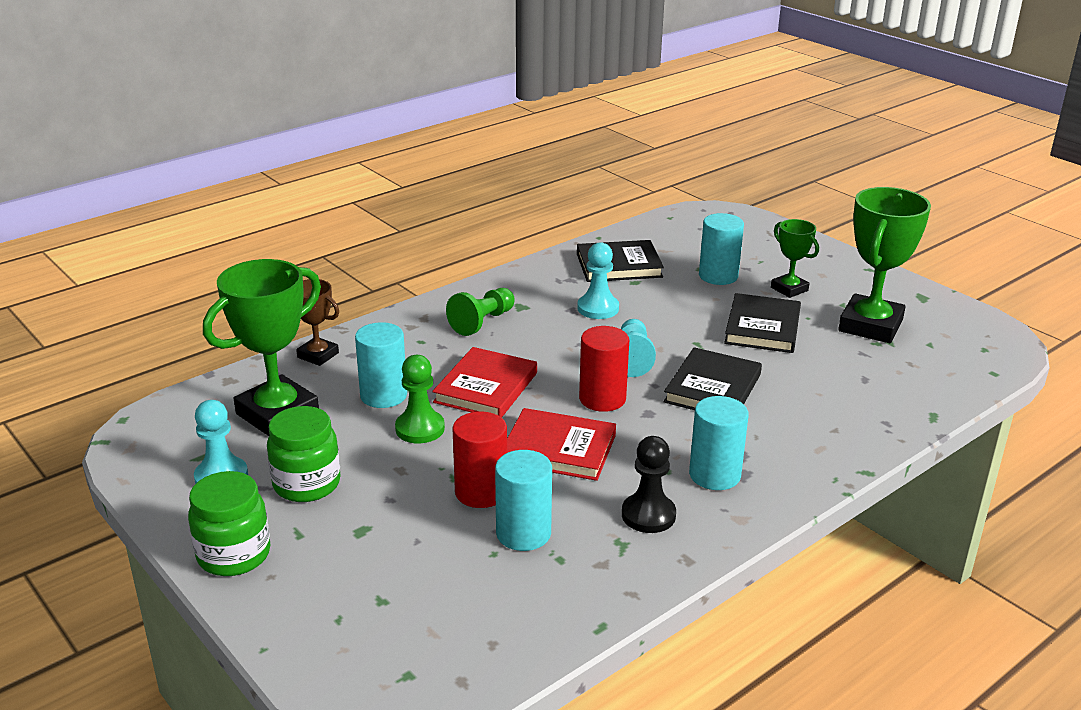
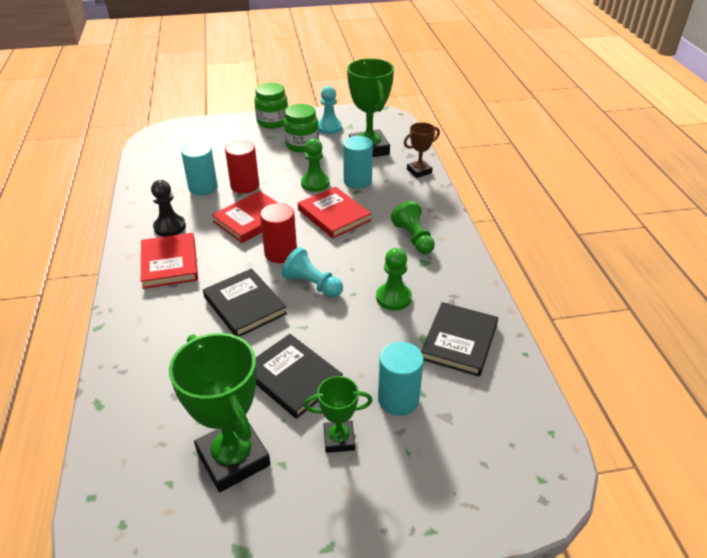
camera: 120 degrees right, 10 degrees up
turquoise pawn [577,242,619,319] -> green pawn [376,248,412,311]
turquoise cylinder [689,396,749,490] -> red book [141,233,198,289]

